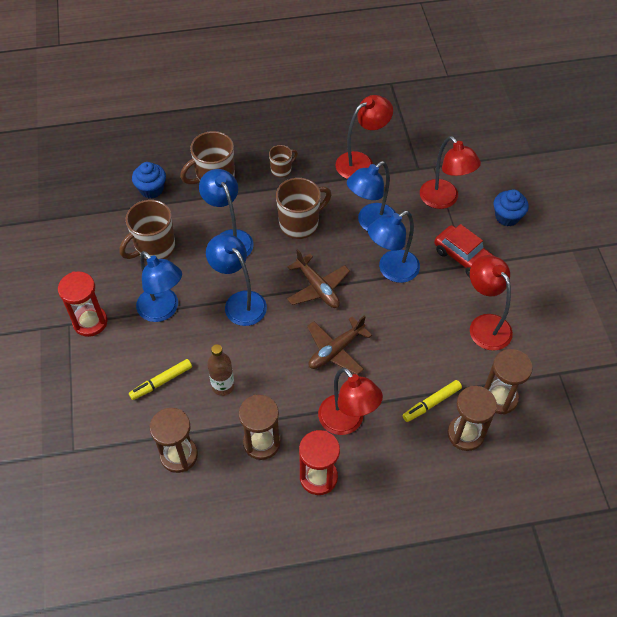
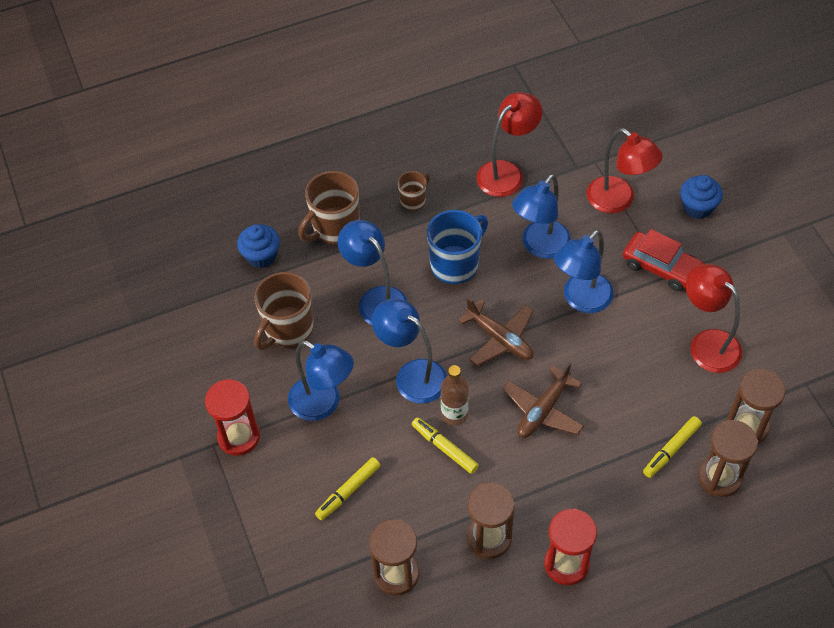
camera: 10 degrees left, 0 degrees up
brown bottle [207,344,235,396] -> brown bottle moved to [441,365,469,426]
brown mug [276,178,331,239] -> blue mug [427,210,488,284]
red lamp [318,367,383,435] -> none
none -> yellow marker [412,417,479,474]

